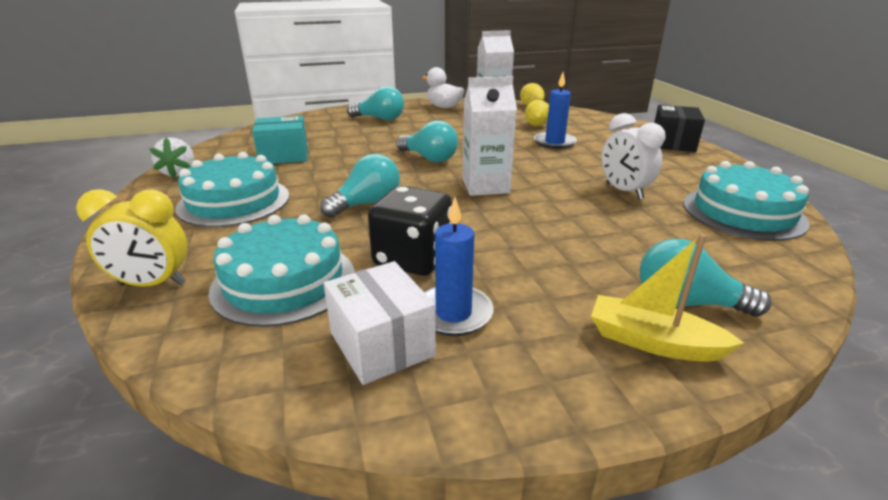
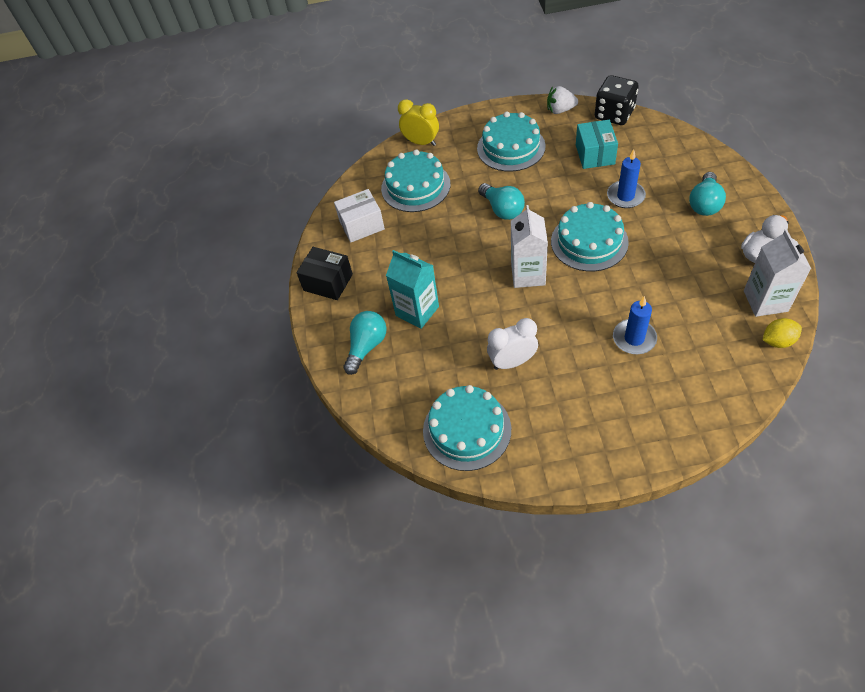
camera: 105 degrees right, 25 degrees up
yellow clock [76,189,187,287] -> yellow clock turned 105 degrees clockwise [398,99,439,146]
black dice [368,186,452,276] -> black dice moved to [595,75,639,125]
turquoise light bulb [396,121,458,162] -> turquoise cake [551,202,629,271]
blue candle [424,197,494,336] -> blue candle moved to [607,149,646,208]
yellow lemon [525,100,549,126] -> none
yellow boat [591,234,744,362] -> none
black box [654,105,705,152] -> black box moved to [296,247,353,300]
none -> turquoise carton [386,250,439,329]

